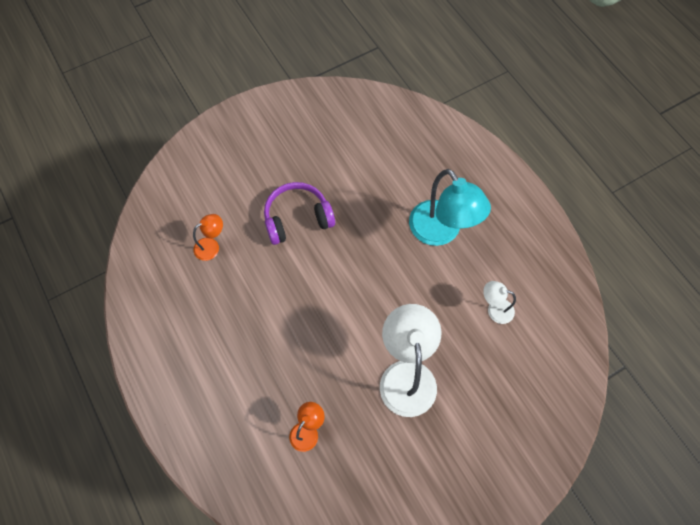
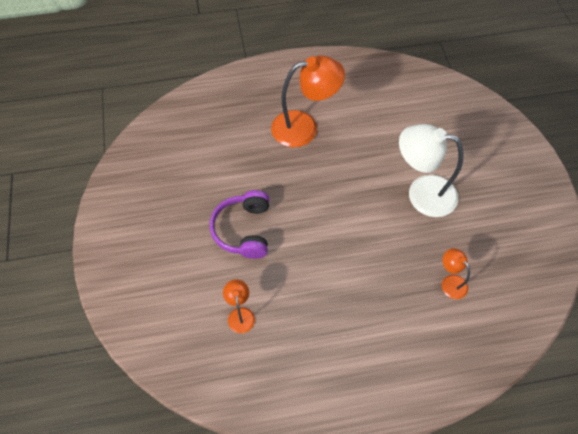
camera: 70 degrees left, 5 degrees down
turquoise lamp [409,169,491,246] -> orange lamp [271,55,345,147]
white lamp [483,281,516,324] -> none

